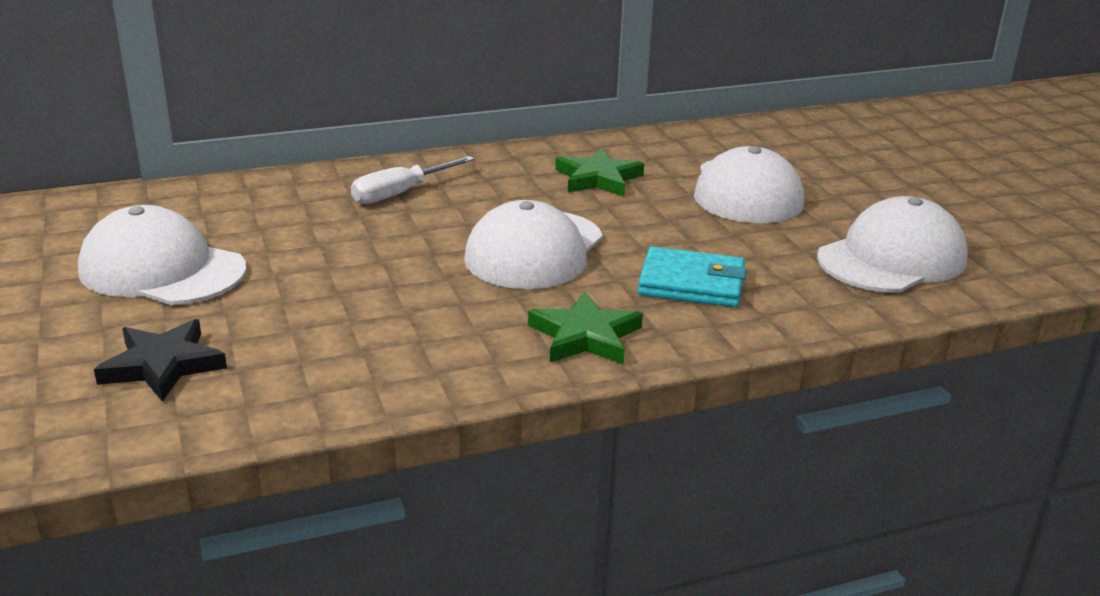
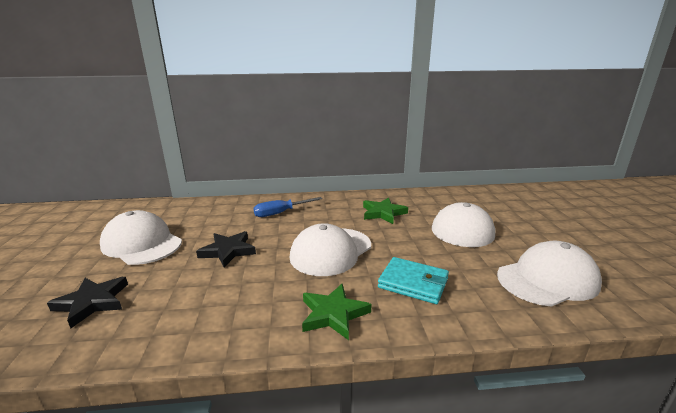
camera: 15 degrees right, 5 degrees down
white screwdriver [351,156,474,204] -> blue screwdriver [253,197,322,217]
none -> black star [196,231,256,267]

